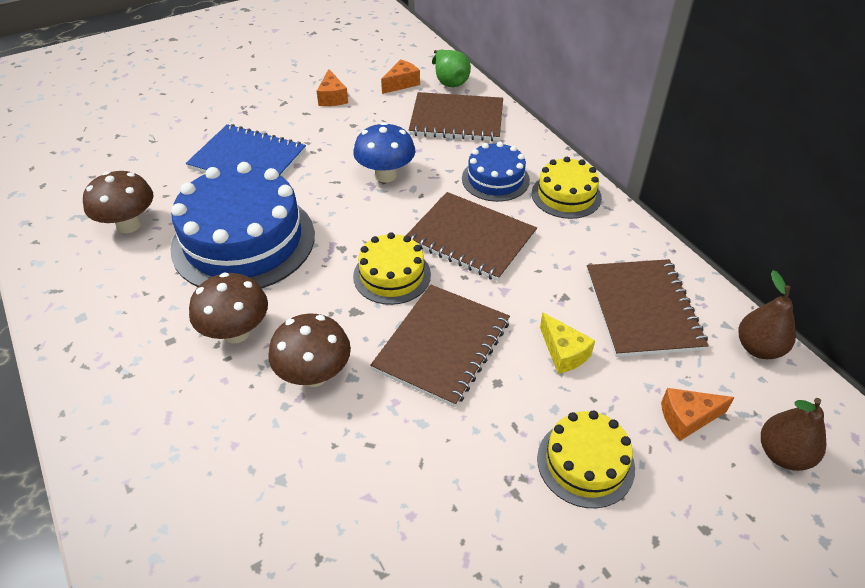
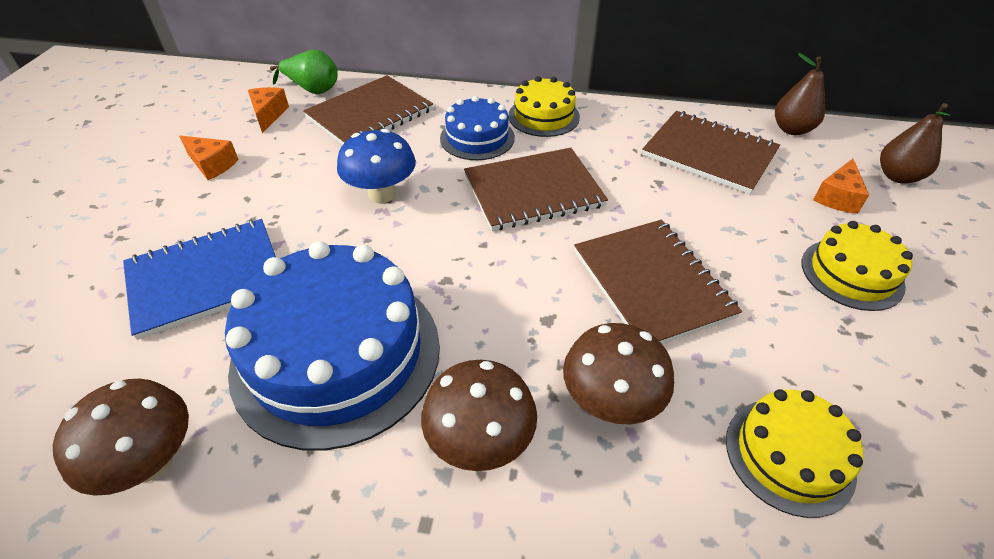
camera: 50 degrees left, 0 degrees up
yellow cake [353,232,431,305] -> yellow cake moved to [726,389,863,518]
yellow cheese [540,312,595,374] -> none

